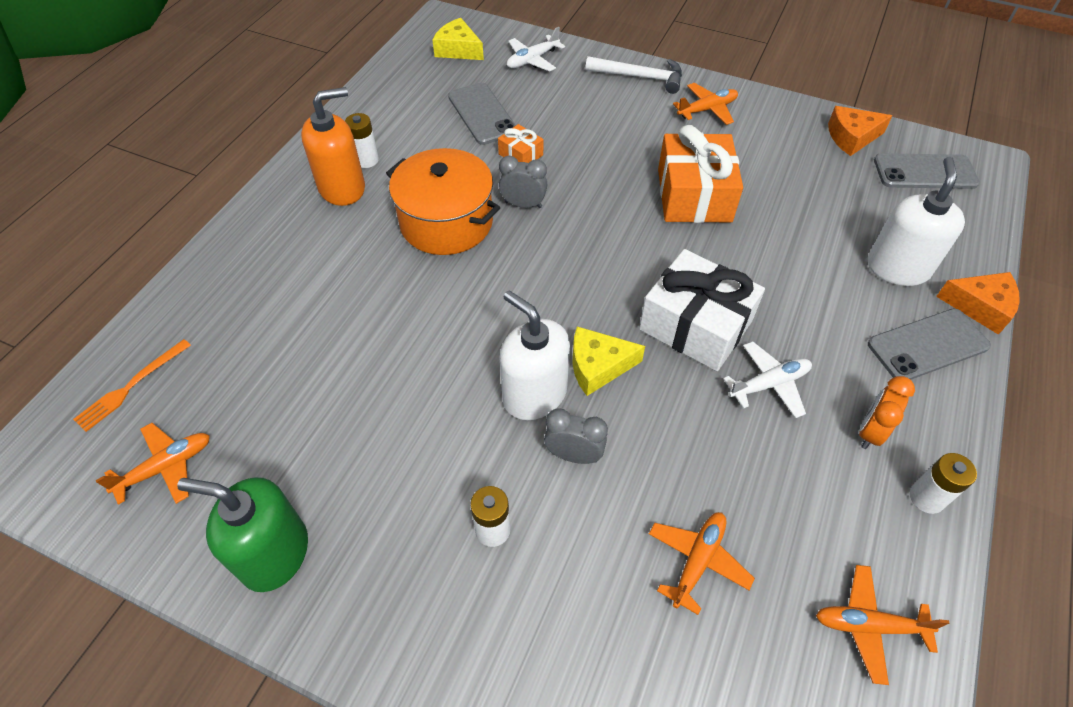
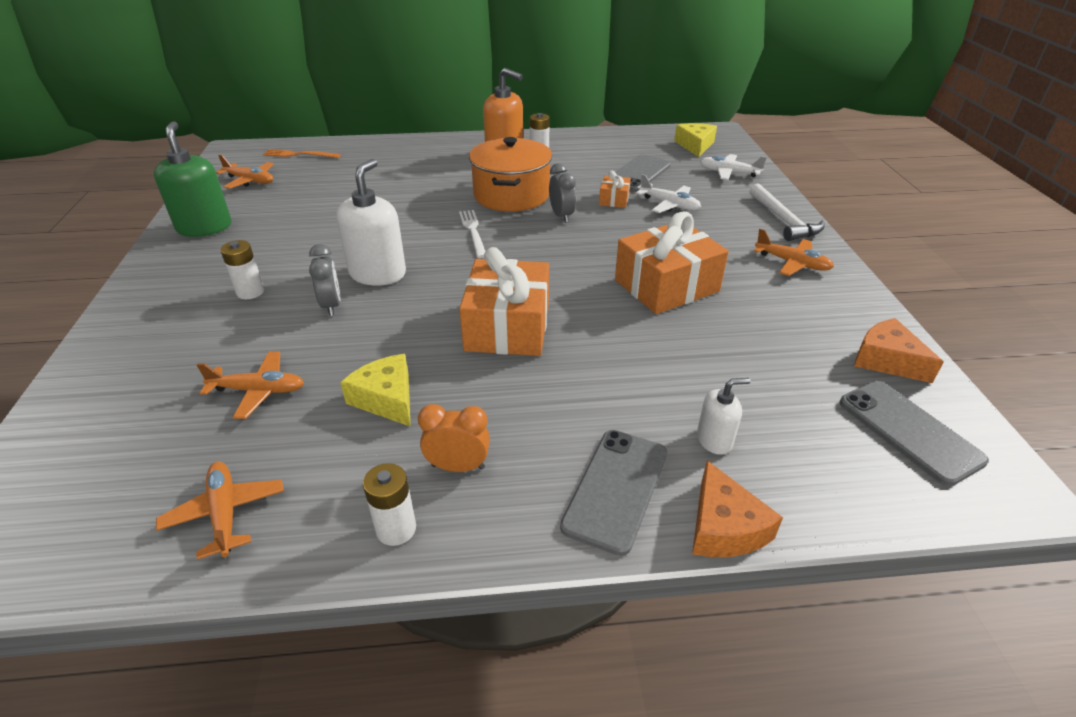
camera: 60 degrees right, 15 degrees down
yellow cheese [572,326,645,396] -> yellow cheese moved to [340,354,411,427]
white gift [639,249,765,371] -> orange gift [459,247,549,356]
white plane [723,341,812,418] -> white plane moved to [636,174,701,213]
white soap dispenser [868,157,965,286] -> white soap dispenser [697,378,751,455], size x0.53
grey phone [868,309,991,380] -> grey phone turned 75 degrees clockwise [560,430,667,556]
none -> white fork [459,210,485,258]

